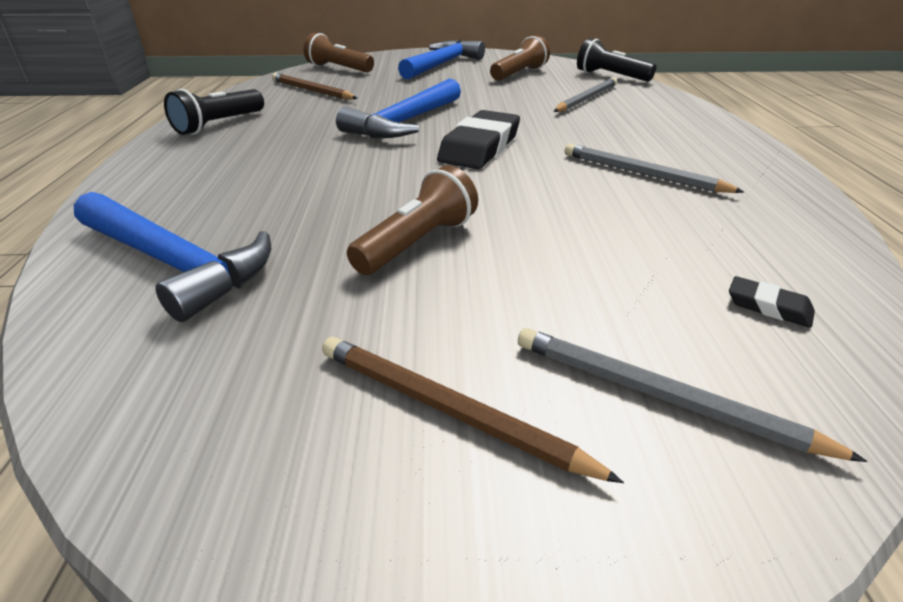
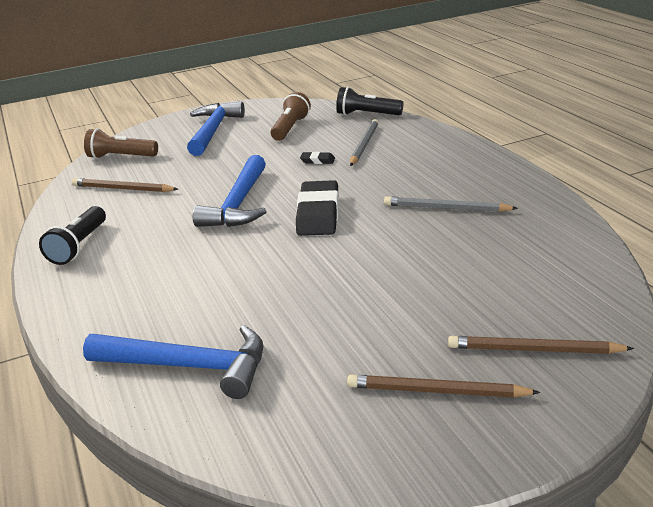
camera: 20 degrees left, 5 degrees down
brown flashlight [347,165,478,275] -> none
grey pencil [518,328,868,462] -> brown pencil [448,336,634,354]
black eraser [729,276,815,328] -> black eraser moved to [300,152,335,164]

